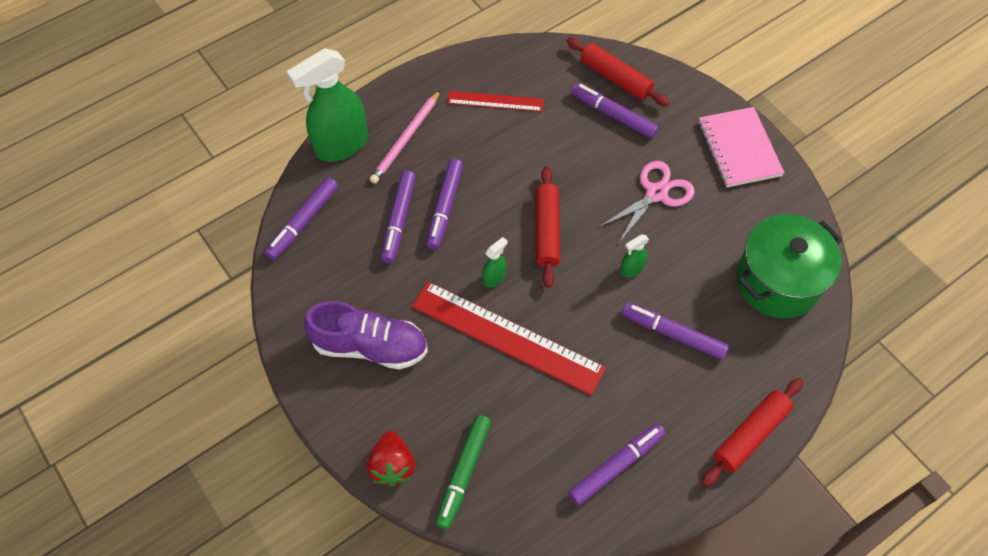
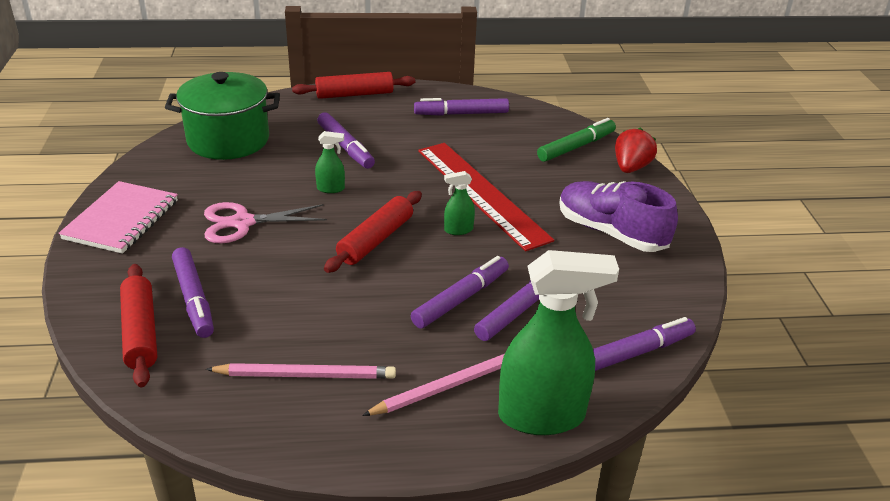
camera: 150 degrees left, 25 degrees down
red ruler [447,91,544,112] -> pink pencil [206,363,396,379]

